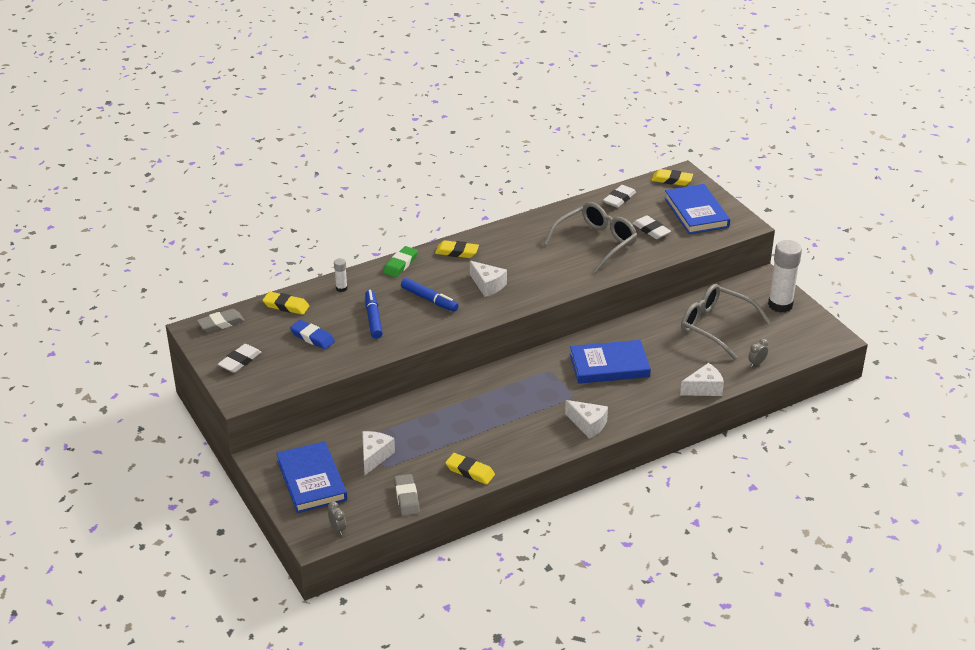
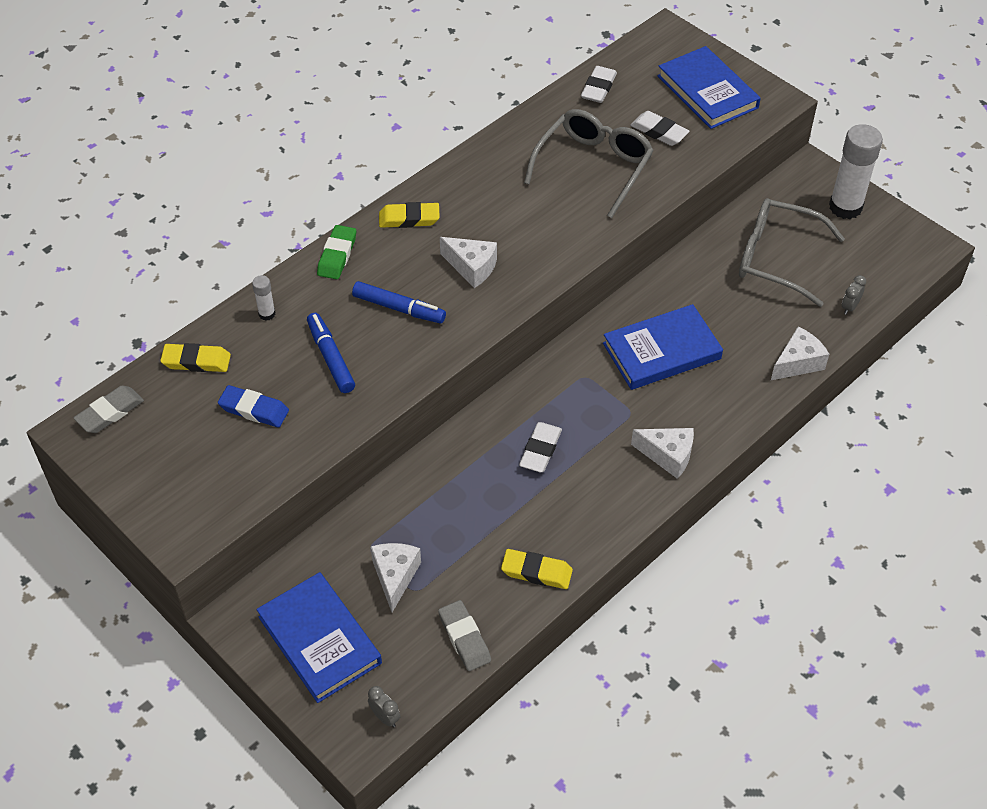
camera: 15 degrees left, 15 degrees up
white eraser [218,344,261,373] -> white eraser moved to [519,422,562,472]
yellow eraser [651,169,693,186] -> none

